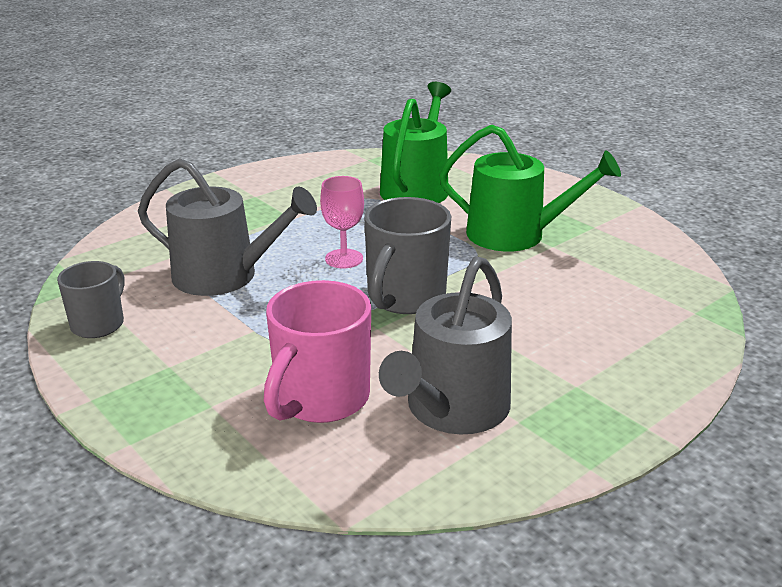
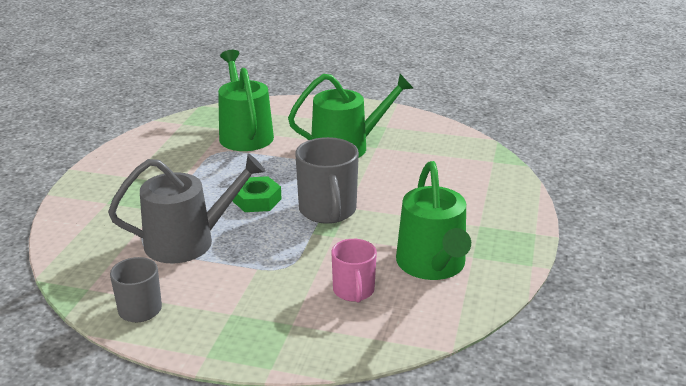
camera: 35 degrees left, 0 degrees up
pink mug [264,280,371,423] -> pink mug [332,239,377,302], size x0.63
pink goblet [320,176,364,268] -> green nut [233,176,281,212]
grey watering can [379,256,512,434] -> green watering can [396,161,471,280]

